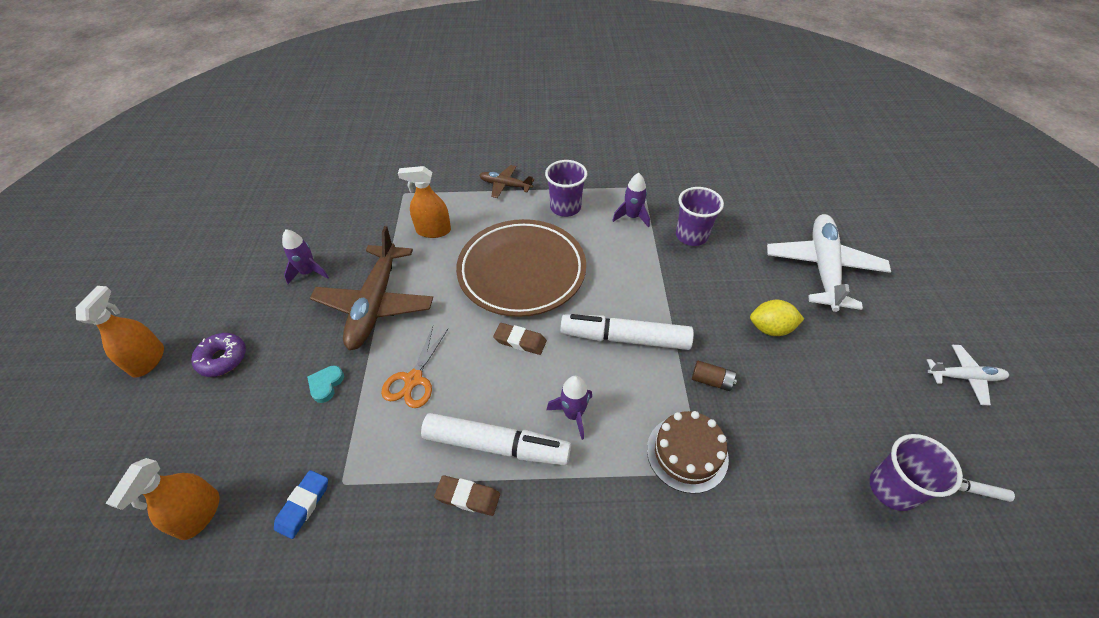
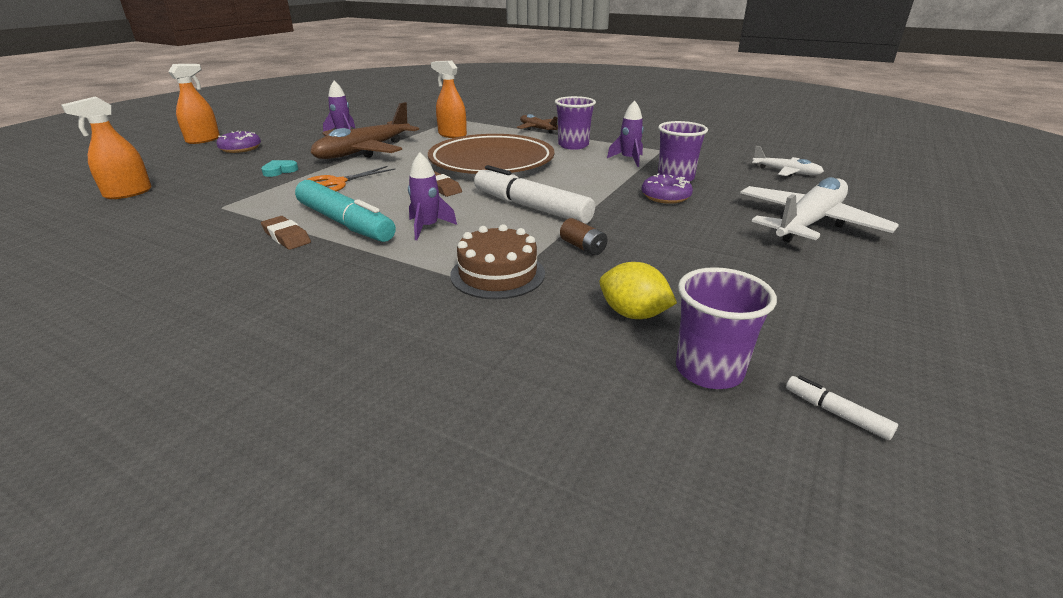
camera: 30 degrees right, 20 degrees down
blue eraser [274,470,328,539] -> none
white marker [421,413,571,466] -> turquoise marker [295,180,396,242]
yellow lemon [750,300,804,336] -> yellow lemon moved to [599,262,677,319]
white plane [927,345,1009,405] -> white plane moved to [752,146,824,177]
none -> purple donut [642,173,693,204]

